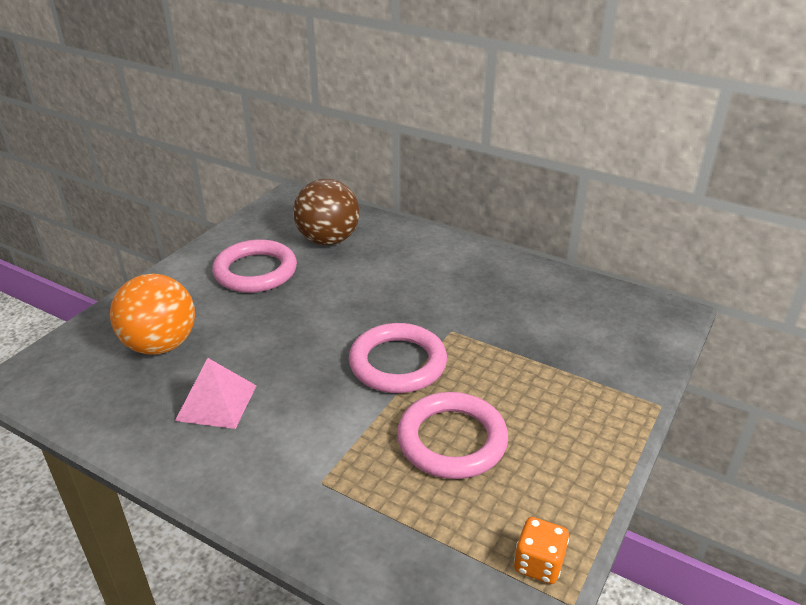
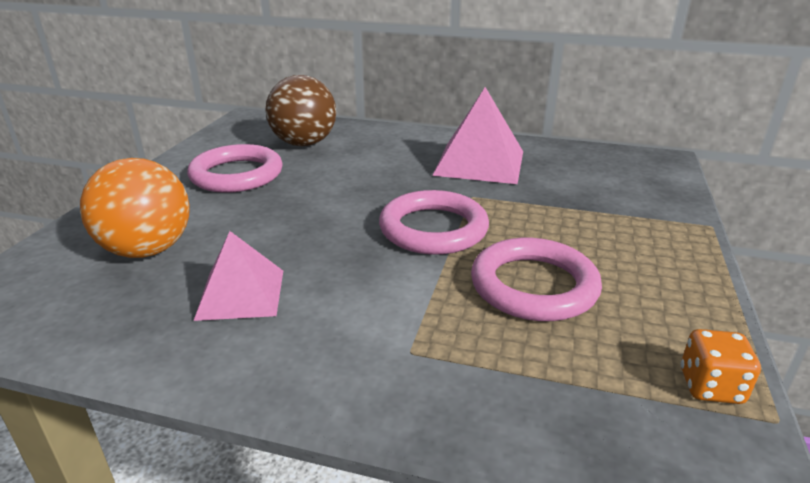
camera: 15 degrees left, 5 degrees down
none -> pink pyramid [432,87,523,184]

